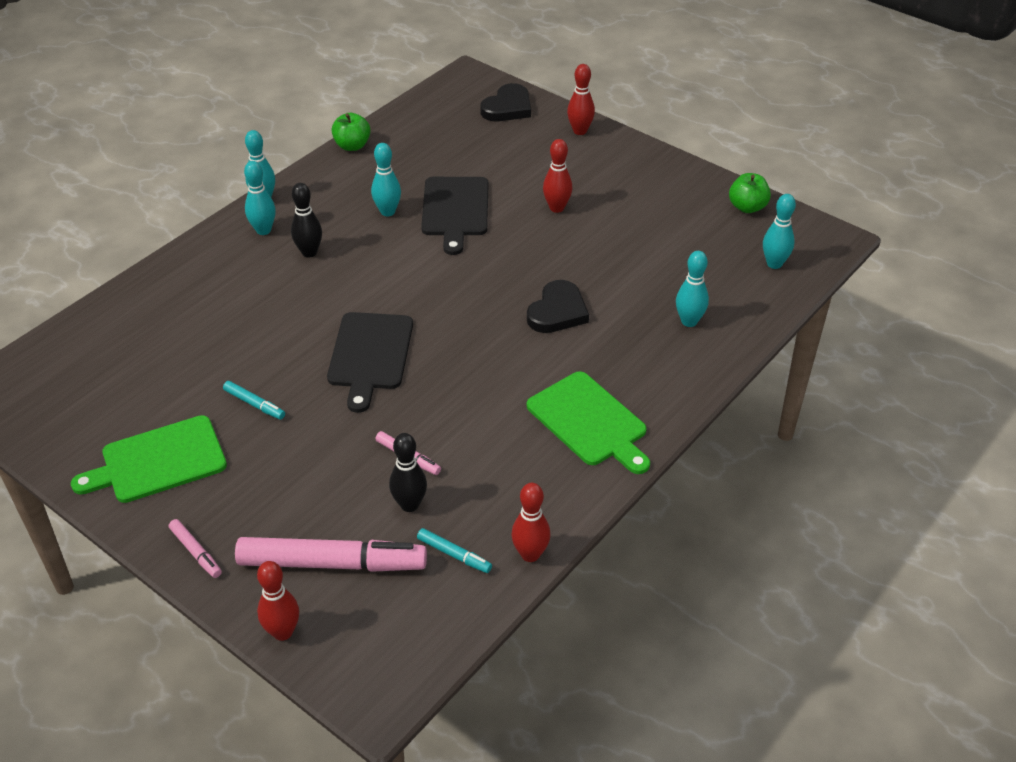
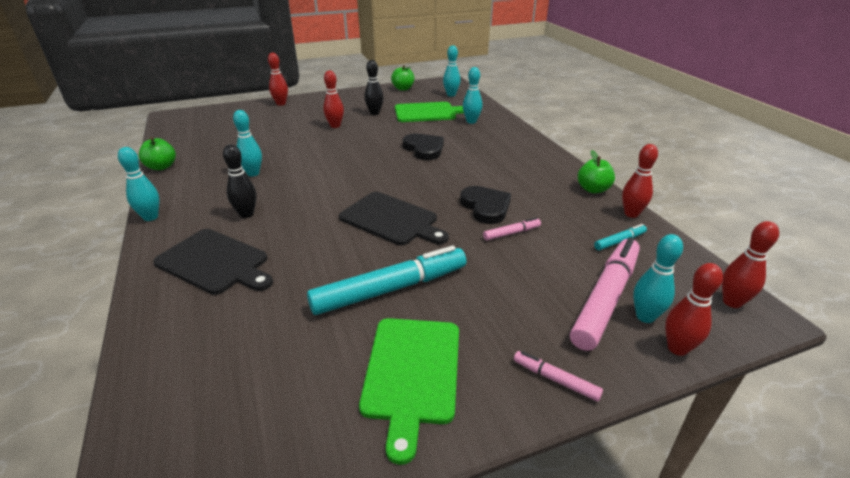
camera: 60 degrees left, 10 degrees down
pink marker [169,519,222,578] -> pink marker turned 135 degrees counterclockwise [514,351,603,402]
turquoise marker [223,381,285,420] -> turquoise marker [307,246,466,315], size x2.23
turquoise bowling pin [244,161,276,235] -> turquoise bowling pin moved to [633,234,683,323]
black bowling pin [389,433,427,512] -> black bowling pin moved to [364,60,384,115]
black cutting board [421,177,488,255] -> black cutting board moved to [153,229,273,295]
black heart [480,83,531,121] -> black heart moved to [460,186,511,224]
green cutting board [527,371,650,474] -> green cutting board moved to [395,102,464,122]
none -> green apple [578,150,615,193]
none -> red bowling pin [722,221,779,308]

